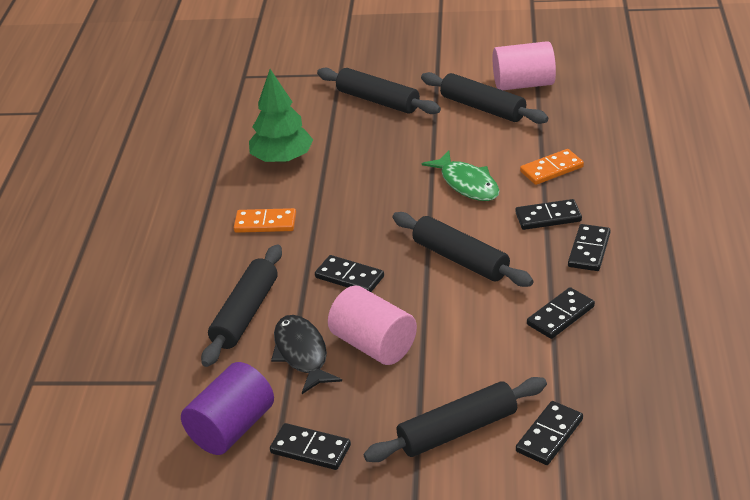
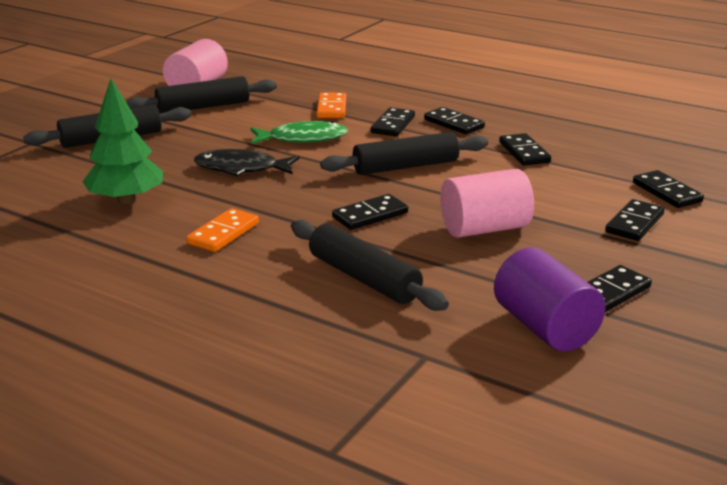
camera: 65 degrees left, 10 degrees down
black fish [271,315,342,394] -> black fish moved to [194,149,300,177]
black rolling pin [363,377,547,462] -> black domino [605,199,665,241]

